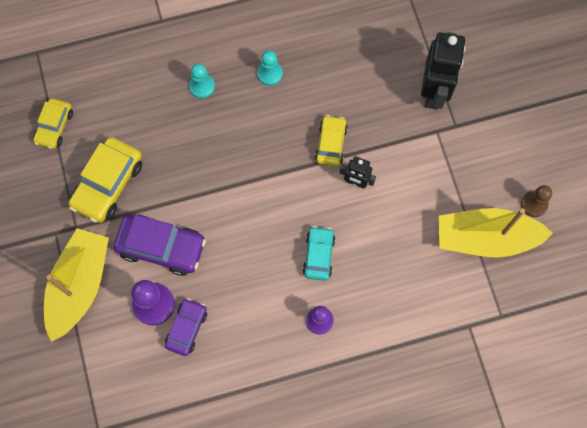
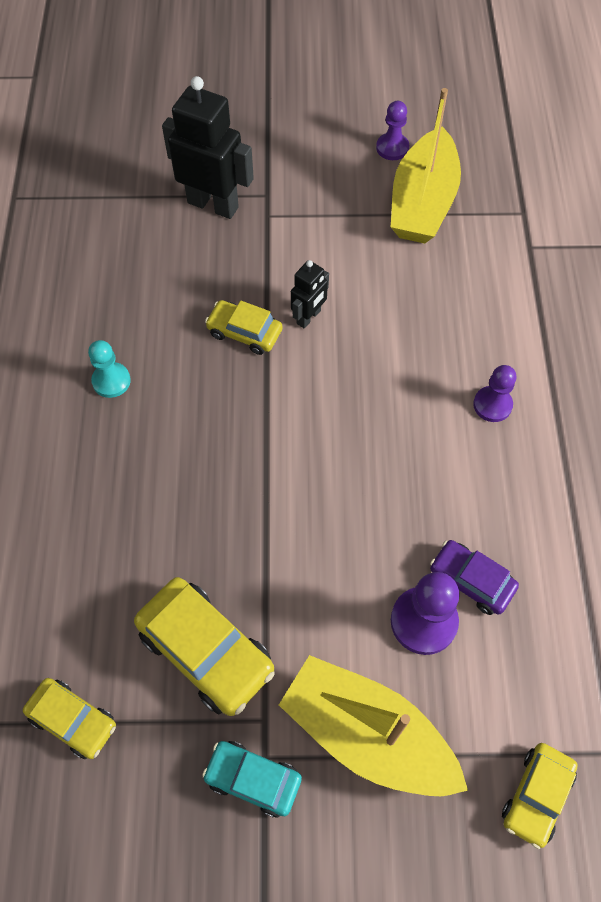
camera: 75 degrees left, 10 degrees down
purple car [114,215,206,276] -> none
turquoise pawn [189,63,215,98] -> none
turquoise car [303,226,335,281] -> turquoise car moved to [202,741,302,818]
brown pawn [521,185,552,217] -> purple pawn [376,101,409,160]
none -> yellow car [502,743,578,849]

